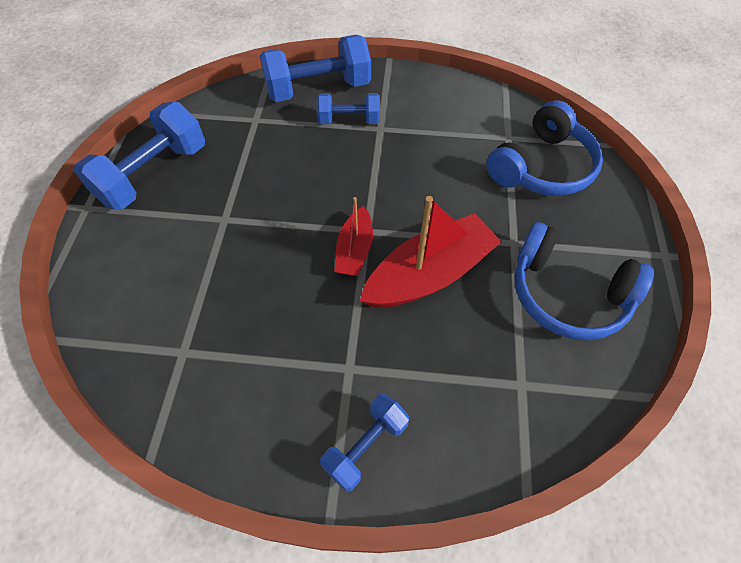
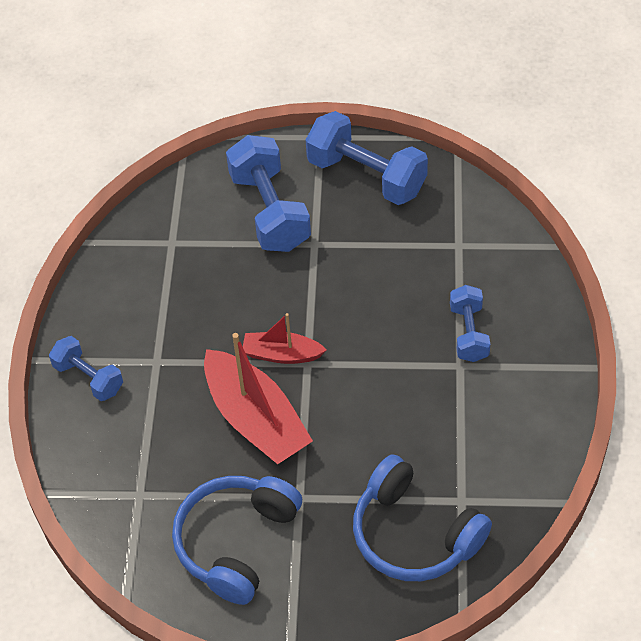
camera: 90 degrees right, 5 degrees down
blue dumbbell [260,35,371,102] -> blue dumbbell moved to [226,135,311,252]

